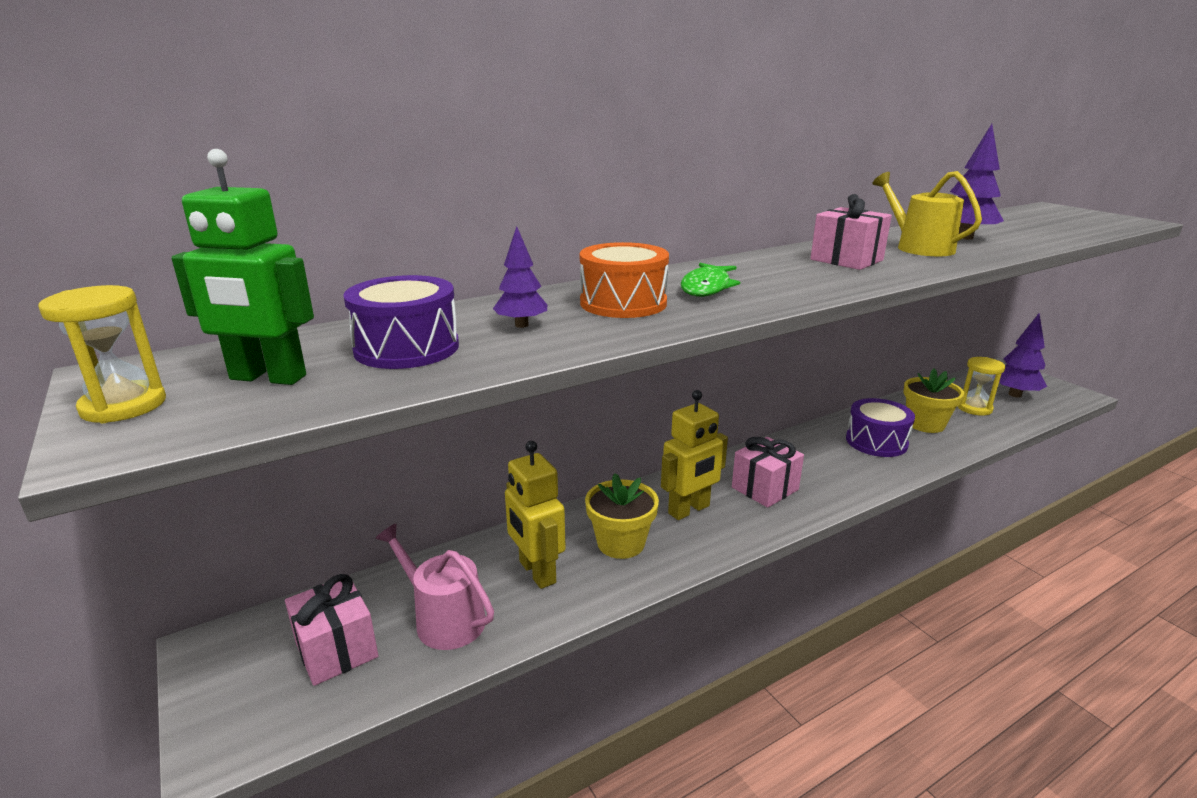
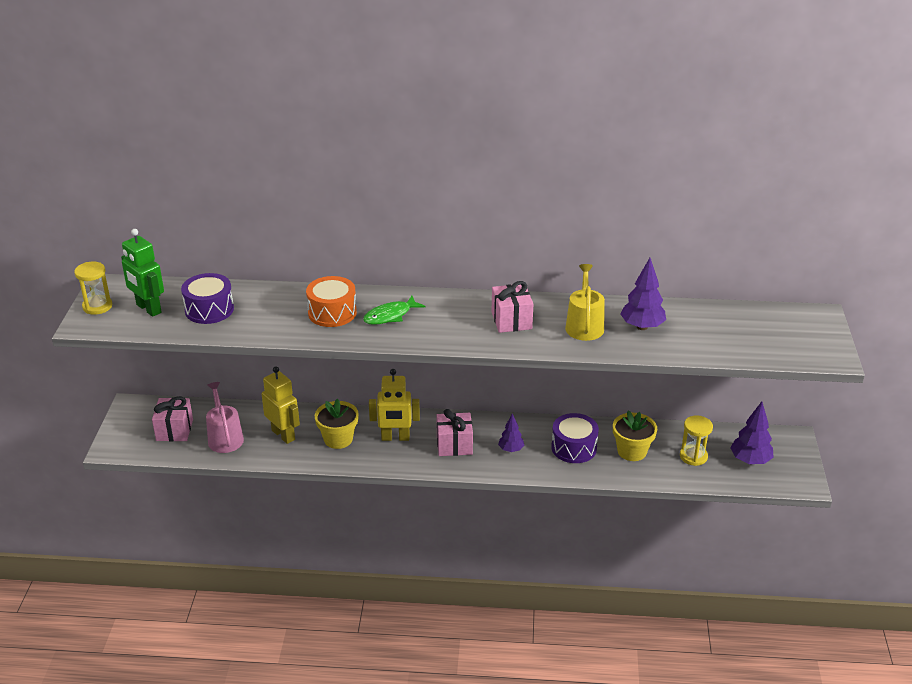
camera: 35 degrees right, 10 degrees up
purple tree [493,226,547,328] -> purple tree moved to [498,413,524,452]
yellow robot [505,441,566,589] -> yellow robot turned 135 degrees clockwise [262,367,300,444]

